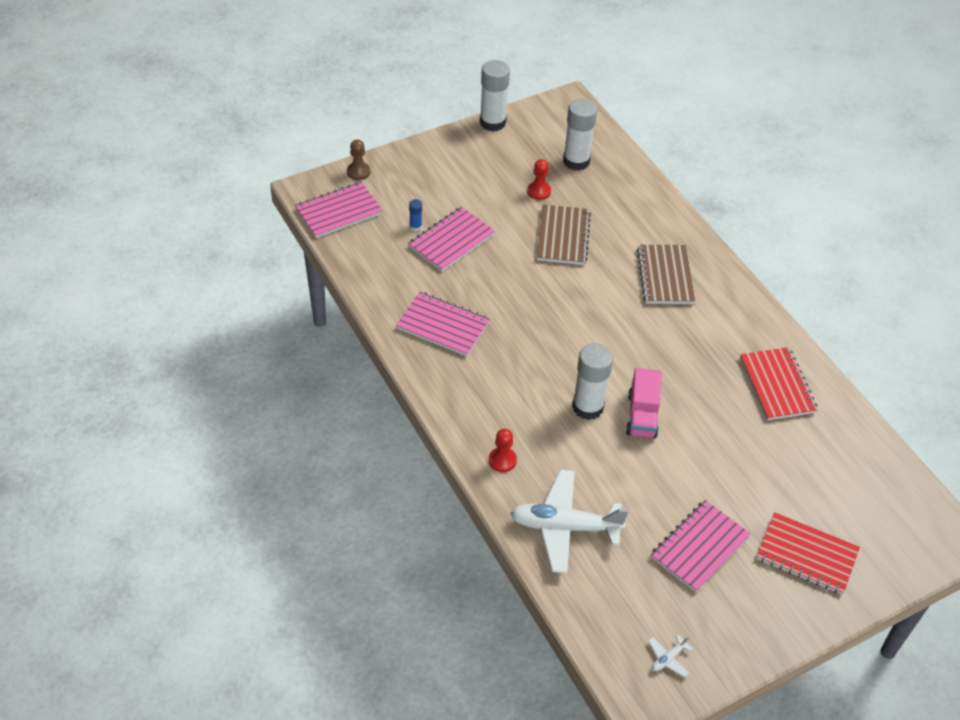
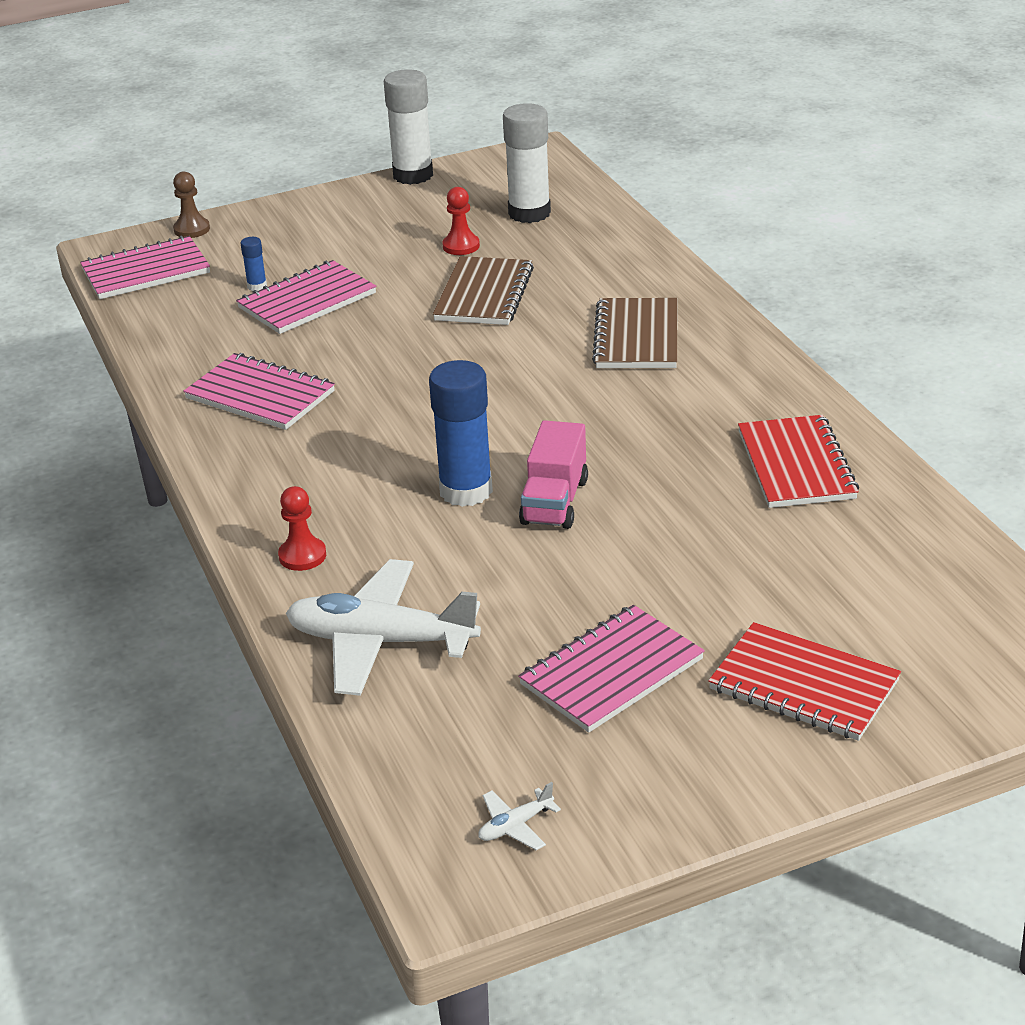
camera: 10 degrees right, 15 degrees down
white glue stick [572,343,613,420] -> blue glue stick [429,360,493,507]

